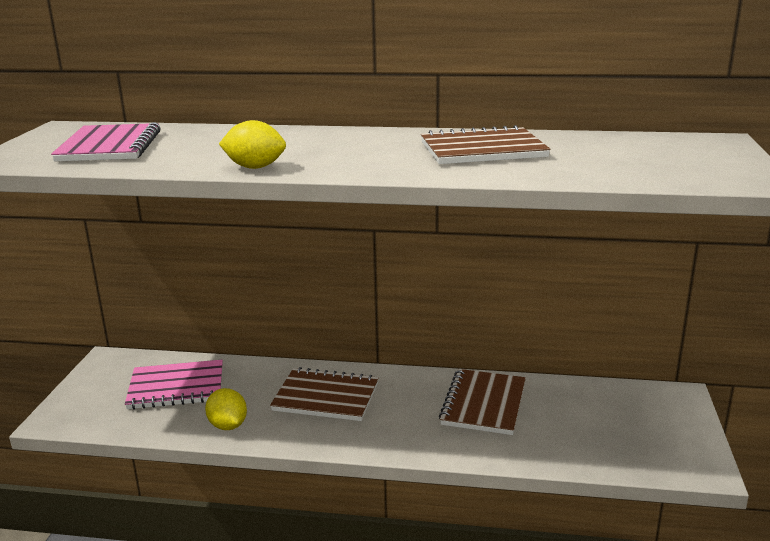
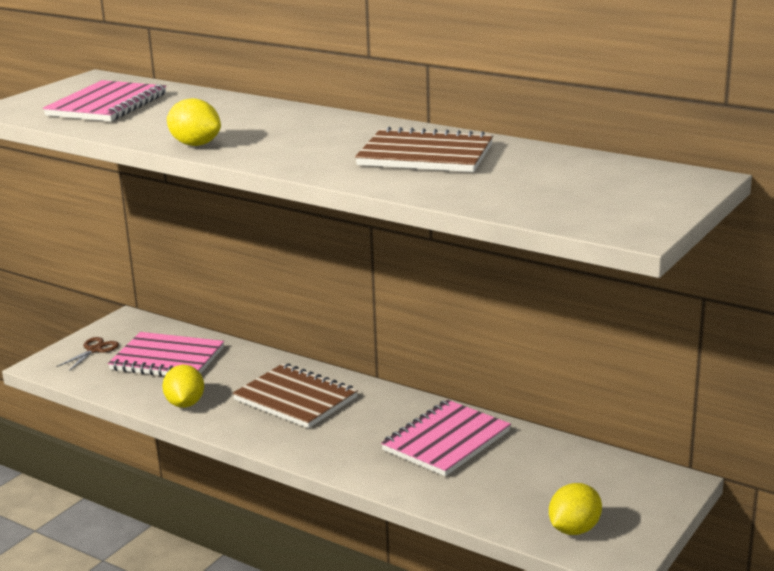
camera: 25 degrees right, 0 degrees up
brown notebook [439,369,526,435] -> pink notebook [381,400,511,476]
none -> brown scissors [56,337,119,371]
none -> yellow lemon [549,483,602,535]

